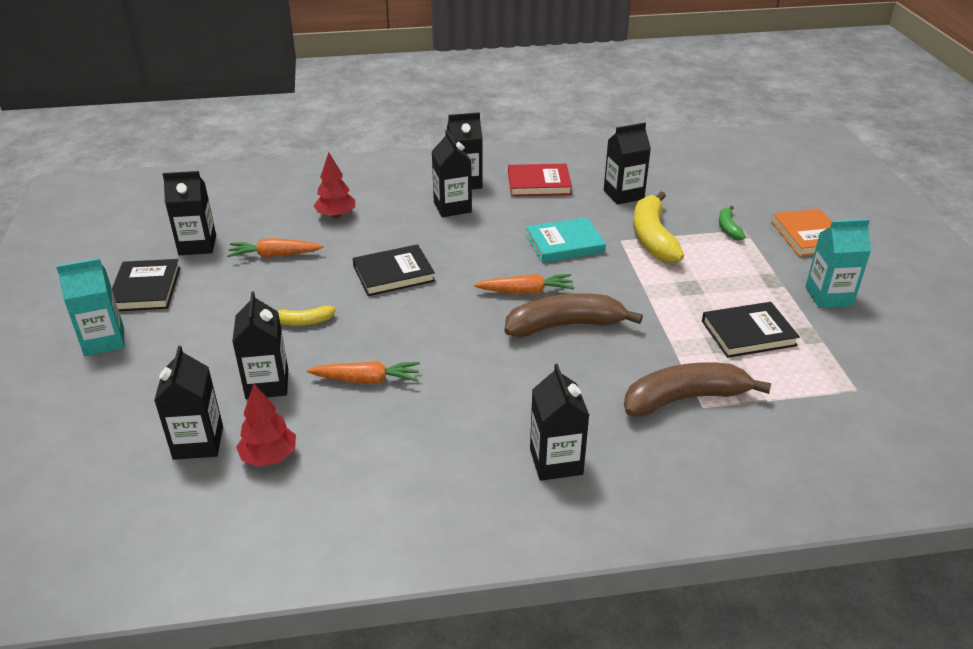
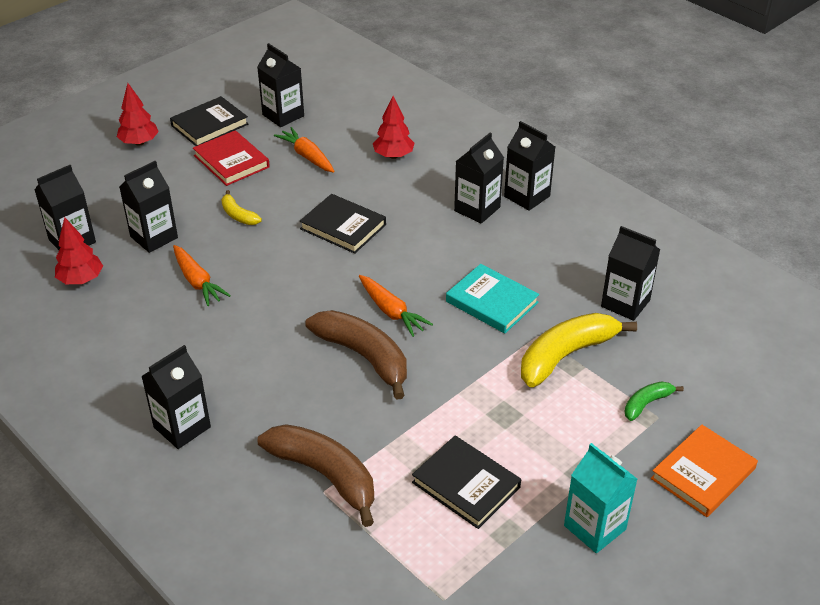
camera: 55 degrees right, 5 degrees up
turquoise carton [56,258,125,356] -> red tree [117,83,159,146]
red book [508,164,572,196] -> red book moved to [193,130,270,186]

